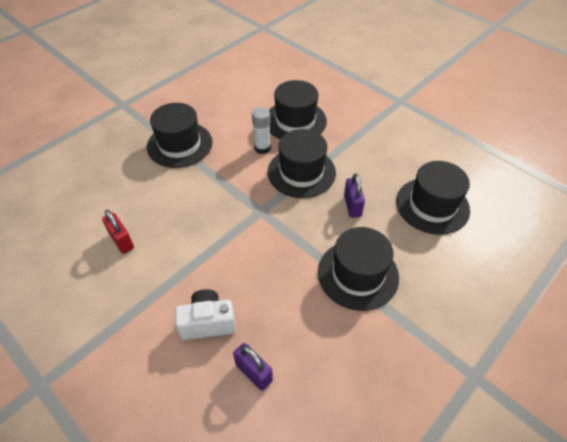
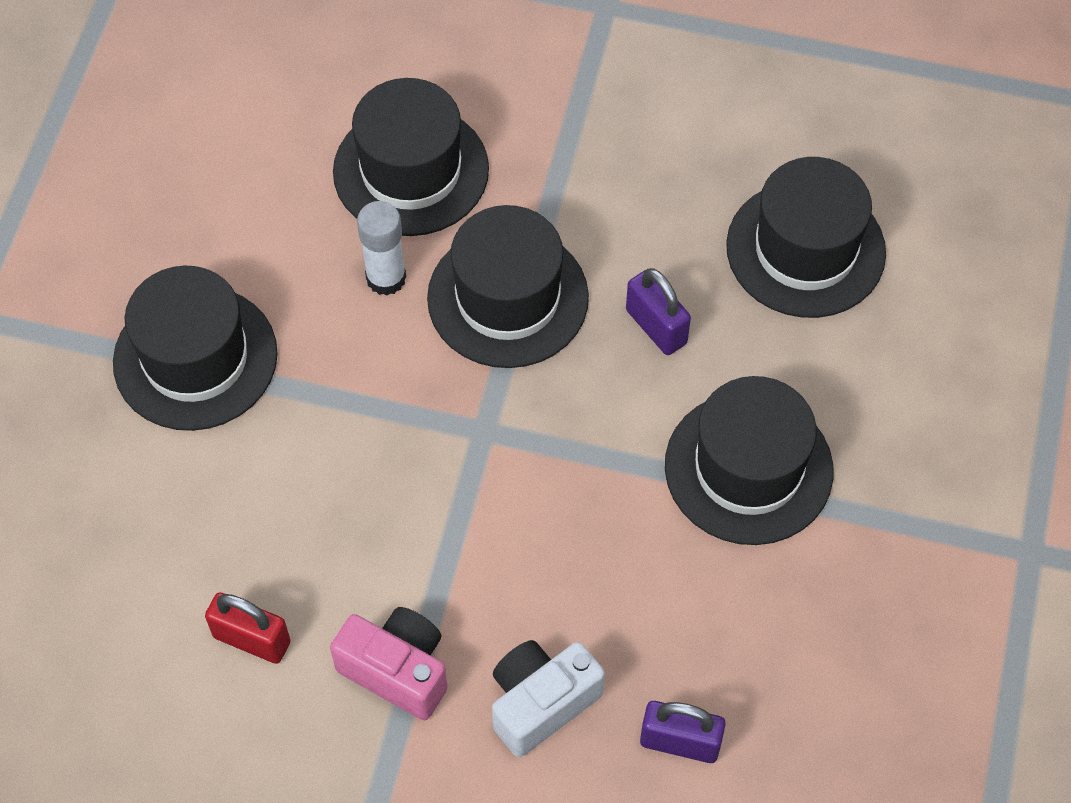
camera: 30 degrees left, 10 degrees up
none -> pink camera [330,607,447,720]

